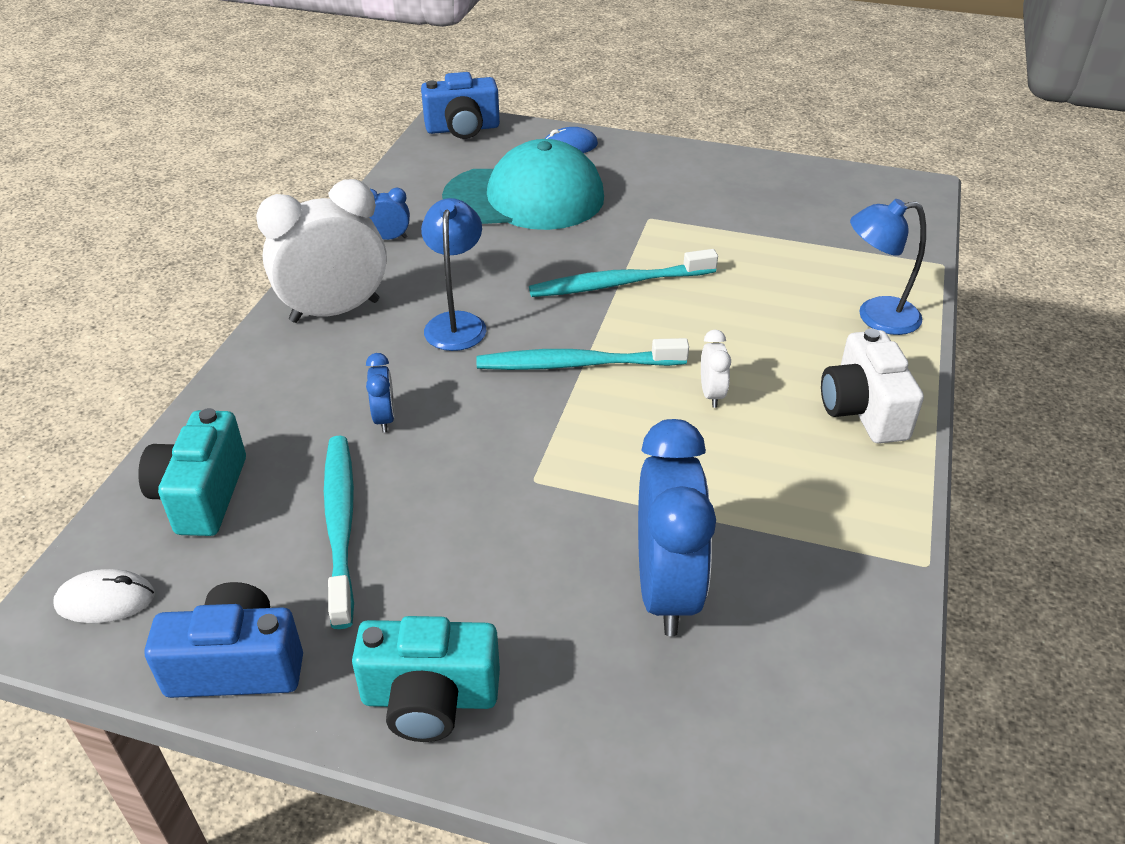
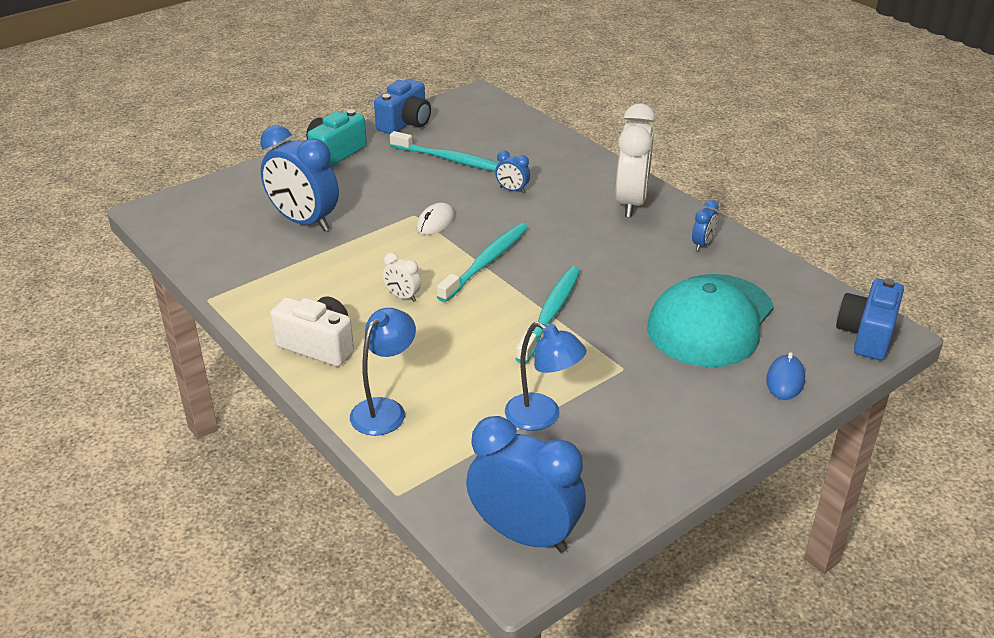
camera: 125 degrees right, 5 degrees down
white mouse [53,569,155,623] -> white mouse moved to [416,203,455,235]
turquoise camera [138,408,246,536] -> none
blue lamp [421,198,486,351] -> blue lamp moved to [505,321,586,431]
none -> blue clock [466,416,586,553]

